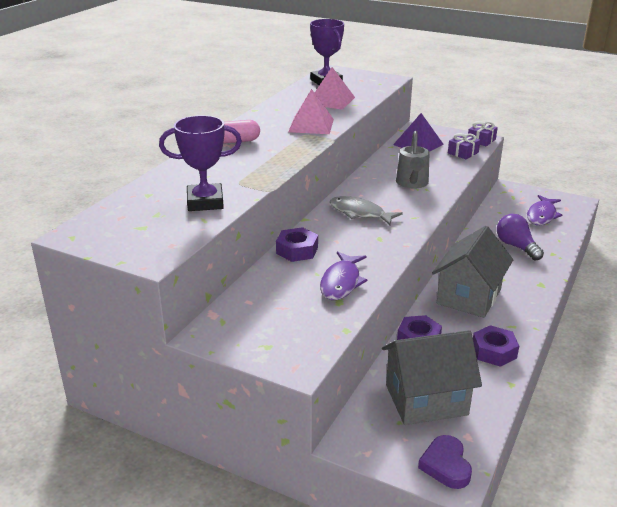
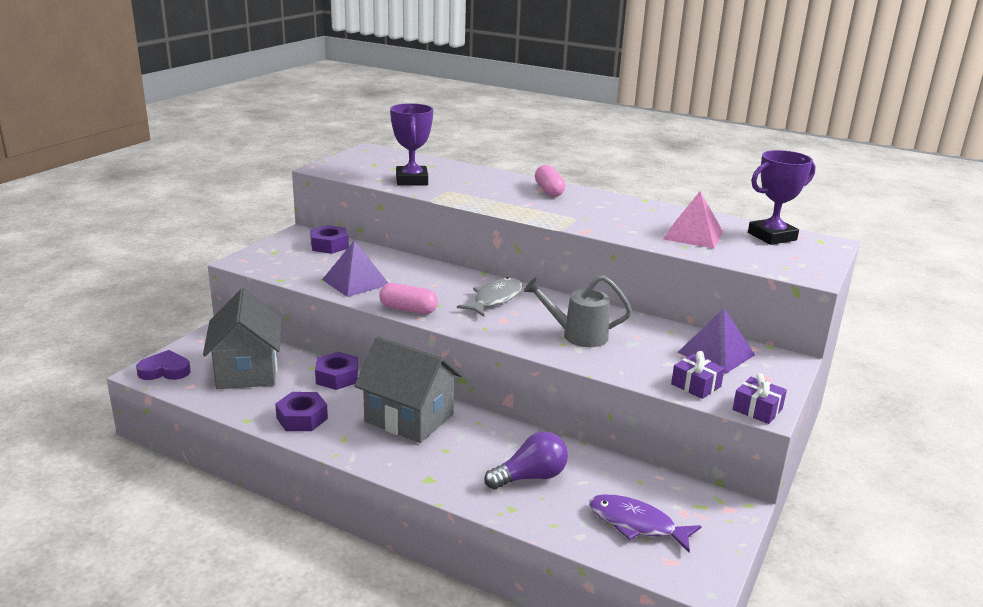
camera: 90 degrees right, 5 degrees down
purple nut [276,227,318,262] -> purple nut moved to [310,225,349,254]
pink pyramid [288,89,334,134] -> none
purple fish [320,251,367,300] -> purple pyramid [322,240,388,297]
none -> pink capsule [379,283,438,314]

